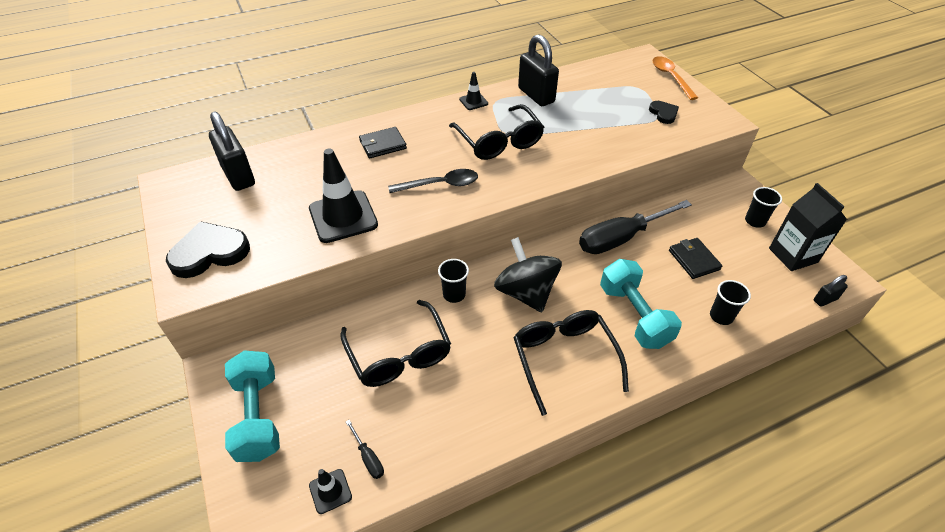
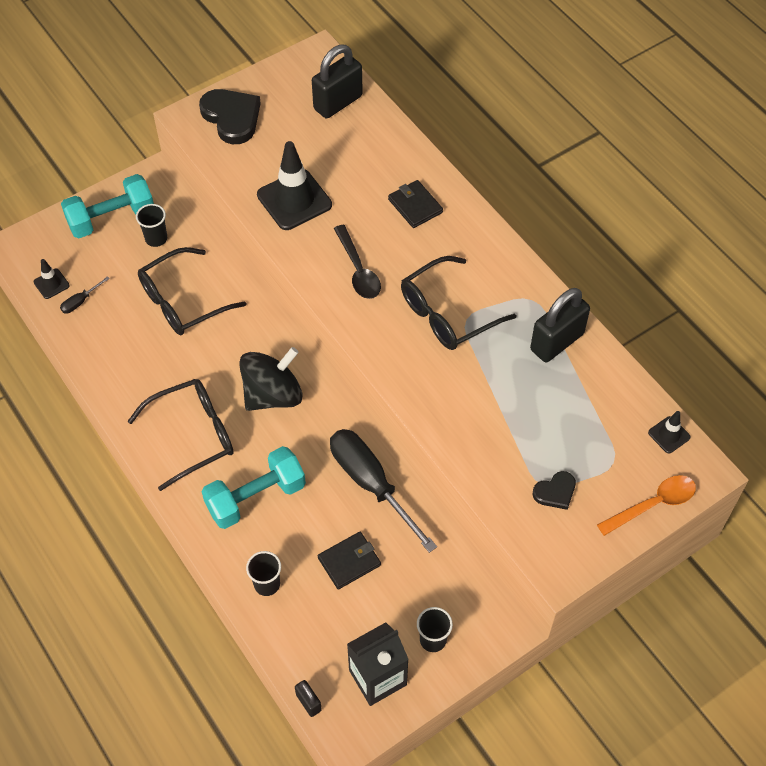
camera: 80 degrees right, 10 degrees up
black cup [438,259,469,303] -> black cup moved to [136,204,167,247]
black traffic cone [459,72,488,110] -> black traffic cone moved to [648,411,690,453]

